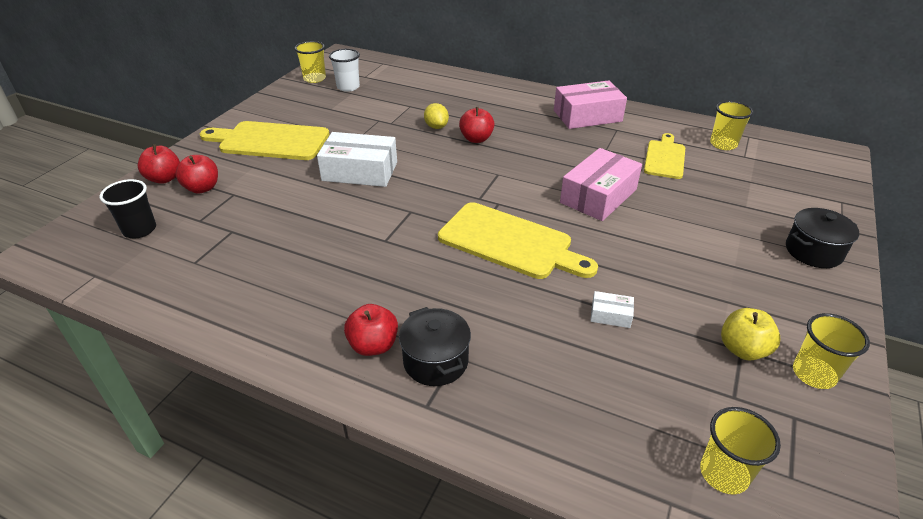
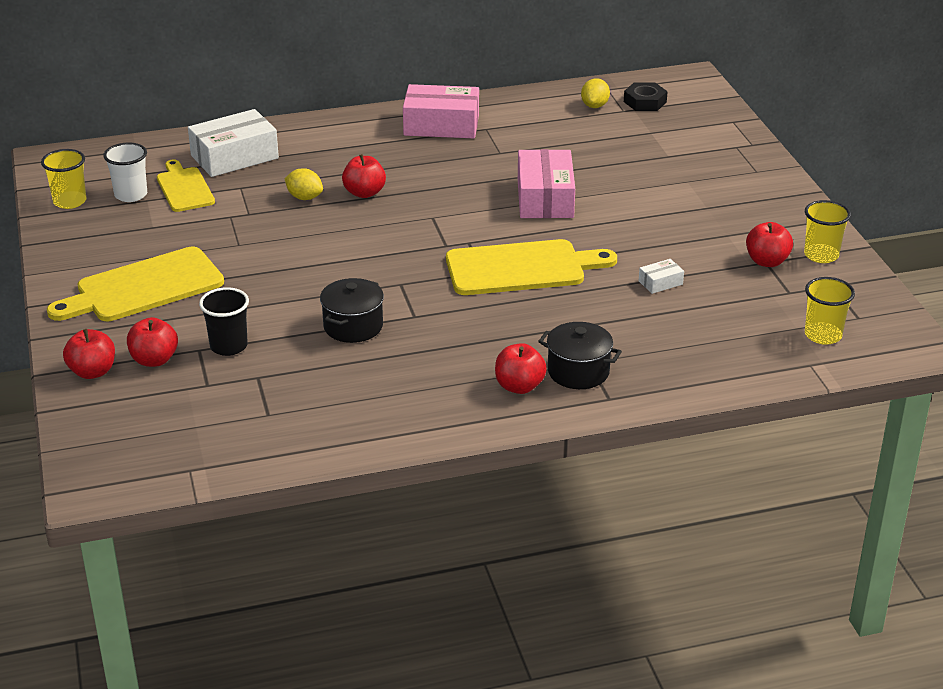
camera: 40 degrees left, 5 degrees down
black cup [99,179,156,238] -> black cup moved to [199,287,249,356]
white box [317,132,397,187] -> white box moved to [188,109,279,177]
pink box [554,80,627,129] -> pink box turned 60 degrees clockwise [403,84,479,138]
yellow cutting board [644,133,685,179] -> yellow cutting board moved to [157,159,215,212]
yellow cup [710,101,754,150] -> yellow lemon [581,78,610,108]
yellow apple [721,308,780,360] -> red apple [746,222,793,267]
black pot [786,208,859,268] -> black pot moved to [320,278,384,343]
none -> black nut [624,82,668,111]

